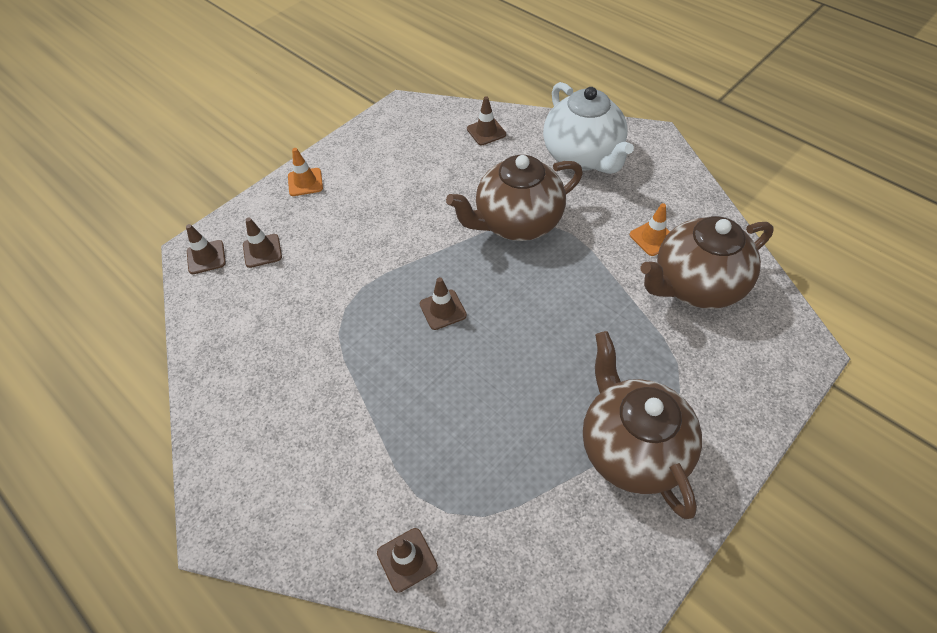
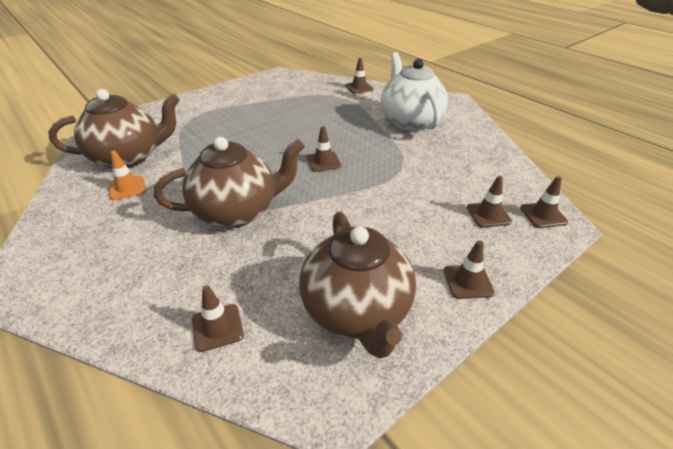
camera: 175 degrees left, 15 degrees down
orange traffic cone [288,148,323,196] -> brown traffic cone [444,240,495,299]
white teapot [543,82,634,174] -> white teapot moved to [381,52,448,131]
brown teapot [583,331,702,519] -> brown teapot moved to [299,211,416,359]

